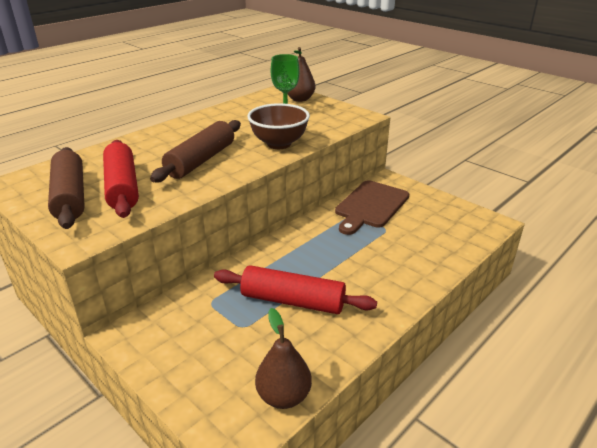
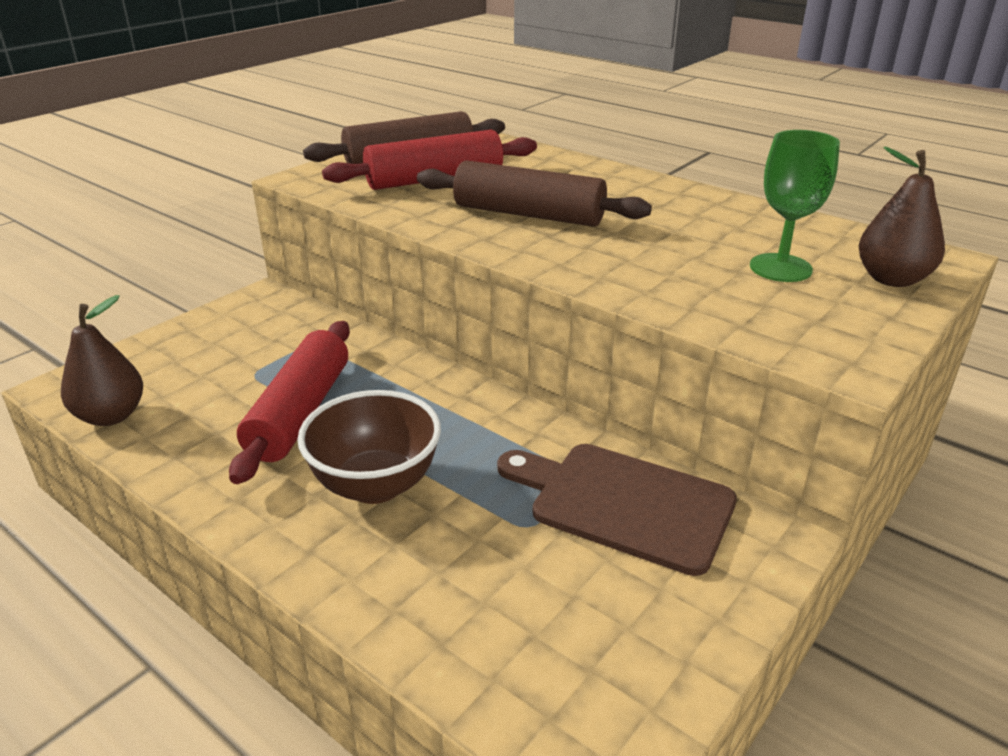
camera: 85 degrees right, 0 degrees up
brown bowl [247,103,310,149] -> brown bowl moved to [297,390,441,504]

